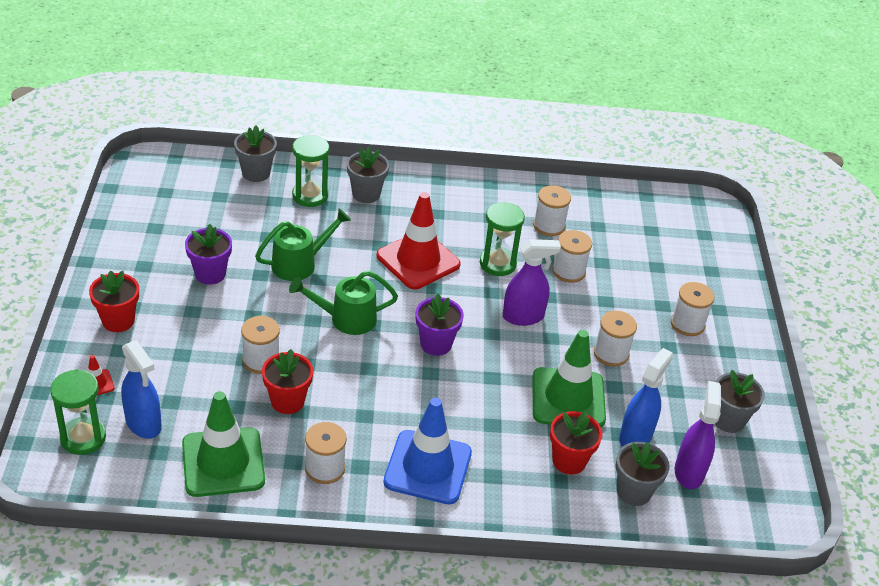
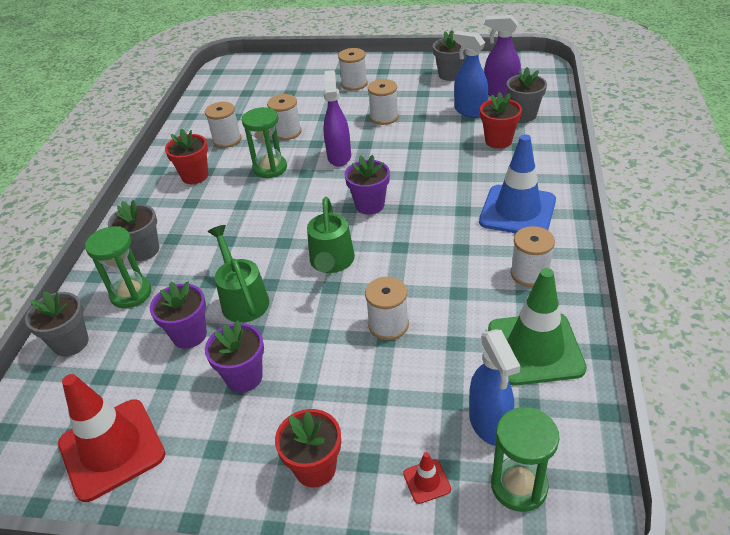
camera: 75 degrees left, 0 degrees up
blue spray bottle [121,340,162,439] -> blue spray bottle turned 105 degrees clockwise [469,329,520,446]
red flower pot [262,349,313,414] -> red flower pot moved to [165,128,208,184]
red traffic cone [377,192,461,289] -> red traffic cone moved to [58,374,165,502]
green traffic cone [532,330,606,427] -> none
none -> purple flower pot [150,281,207,349]

